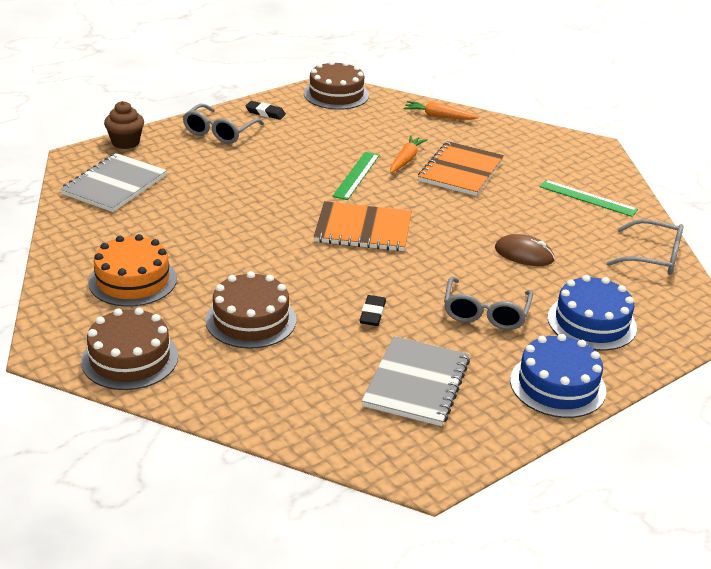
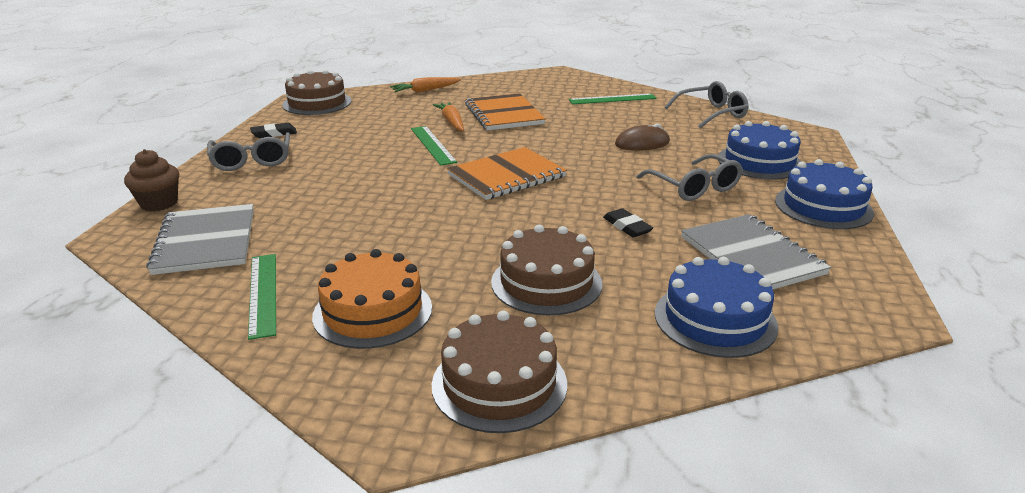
camera: 40 degrees left, 5 degrees down
none -> green ruler [248,254,276,340]
none -> blue cake [655,257,778,358]

